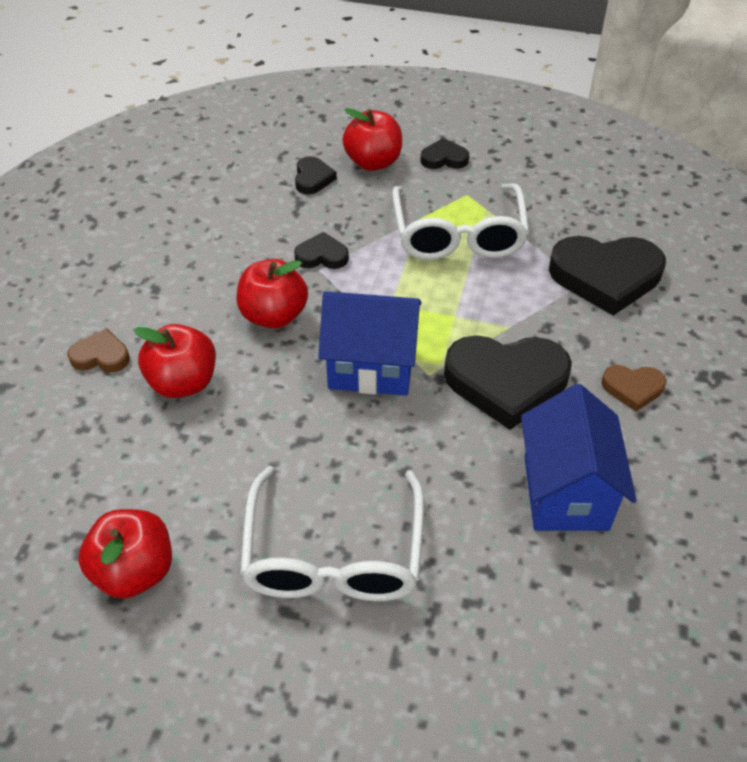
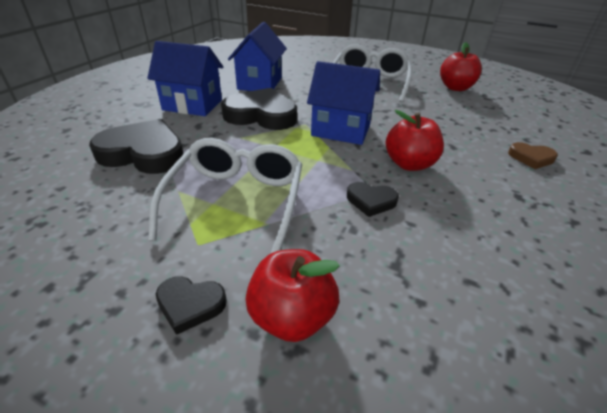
camera: 170 degrees left, 10 degrees down
red apple [134,324,216,398] -> none
black heart [295,156,337,194] -> none
brown heart [602,365,666,411] -> blue house [147,41,223,116]

